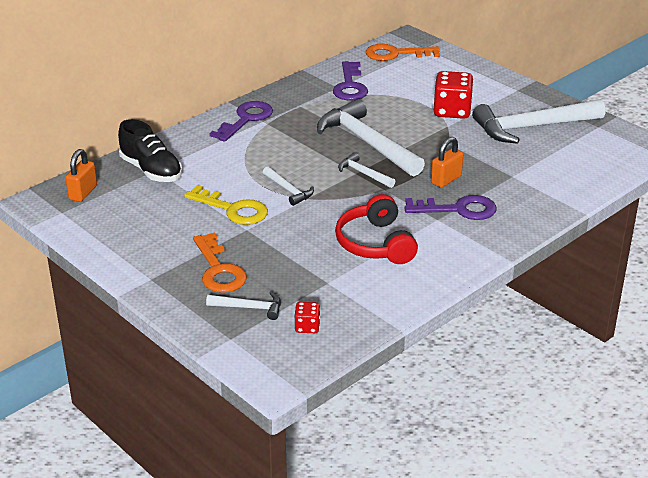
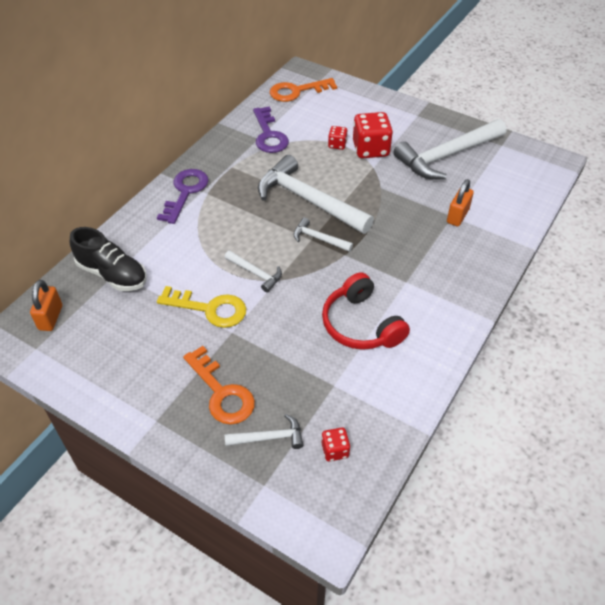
camera: 15 degrees left, 15 degrees up
purple key [404,195,496,220] -> none
orange padlock [431,137,463,188] -> orange padlock moved to [447,179,474,226]
none -> red dice [328,126,348,150]

